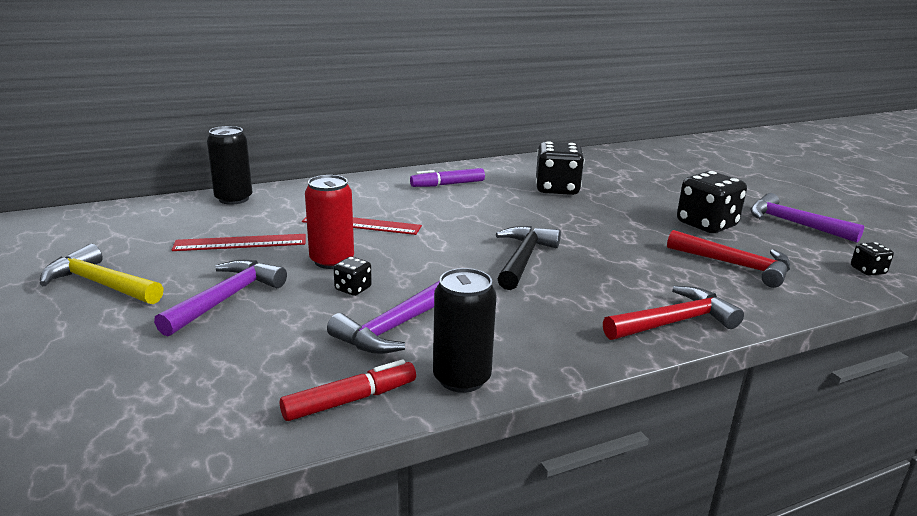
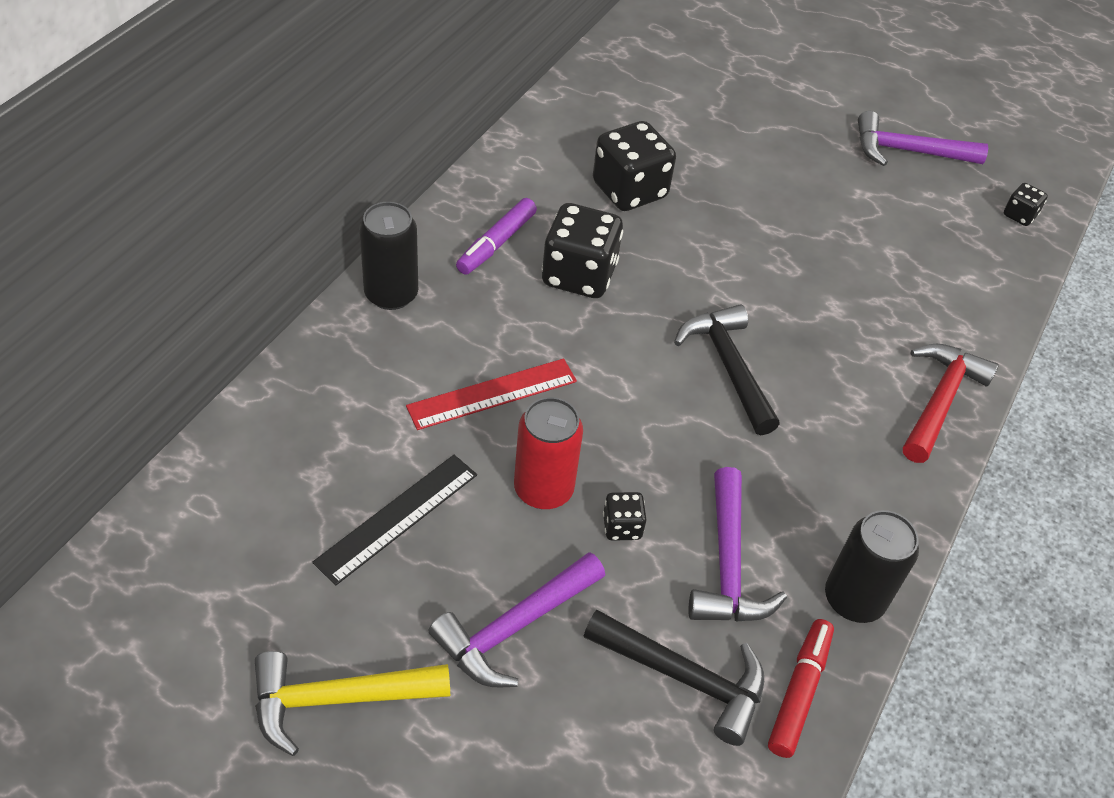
camera: 40 degrees left, 25 degrees up
purple hammer [154,260,287,336] -> purple hammer turned 120 degrees counterclockwise [428,552,605,687]
red ruler [172,234,306,251] -> black ruler [312,455,477,585]
black can [207,126,252,205] -> black can moved to [359,202,418,310]
red hammer [667,230,790,288] -> none
black dice [677,171,747,233] -> black dice moved to [542,203,623,298]
none -> black hammer [584,610,764,746]

